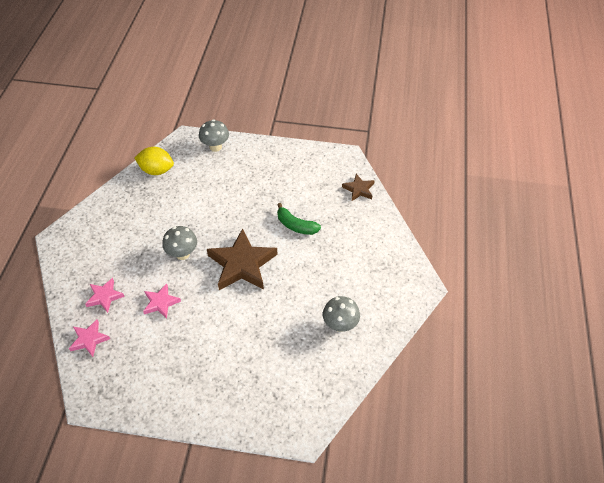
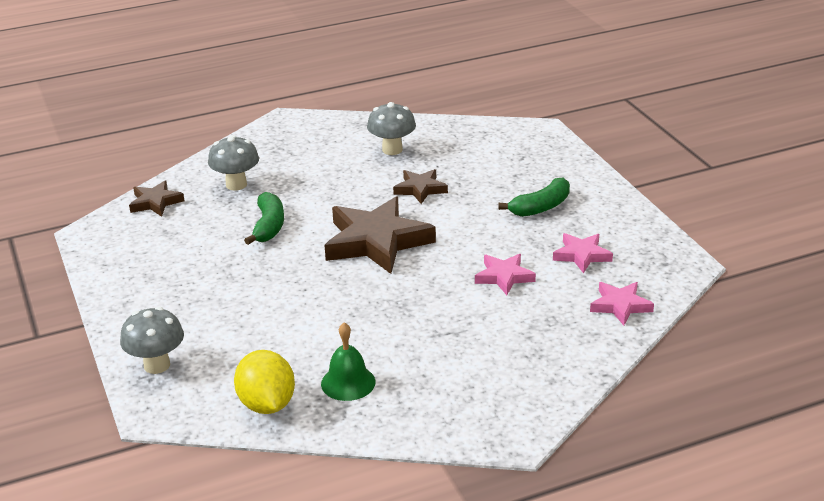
camera: 120 degrees left, 20 degrees down
pink star [85,278,125,313] -> pink star moved to [553,233,613,273]
grey mushroom [162,226,197,260] -> grey mushroom moved to [208,135,259,191]
none -> green bell [321,322,375,401]
none -> brown star [393,169,448,204]
none -> green banana [498,177,570,217]

